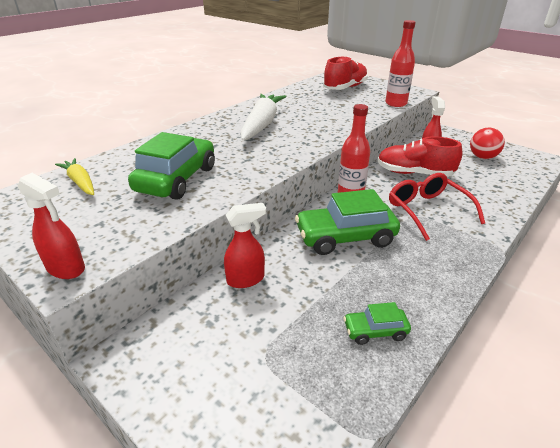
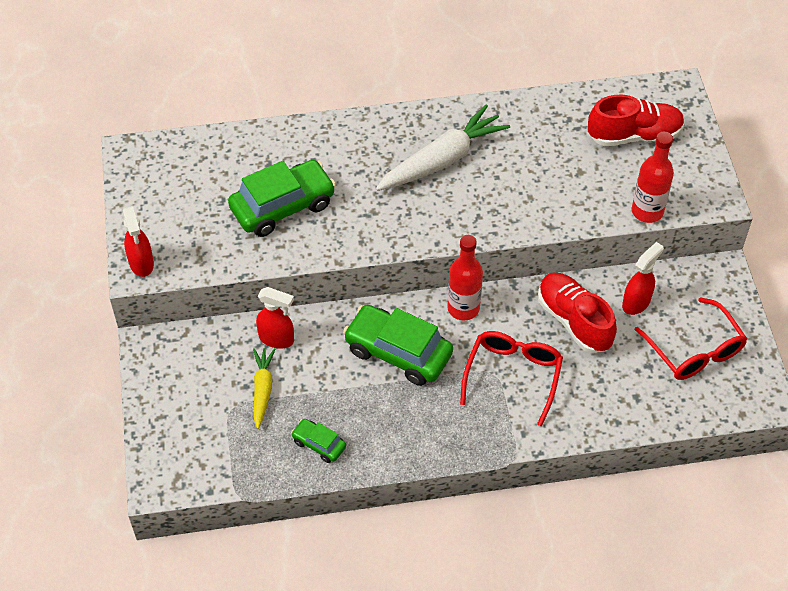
camera: 40 degrees right, 20 degrees up
yellow carrot [55,158,94,195] -> yellow carrot moved to [253,348,276,429]
red ball [470,128,505,159] -> red glasses [635,297,747,380]

